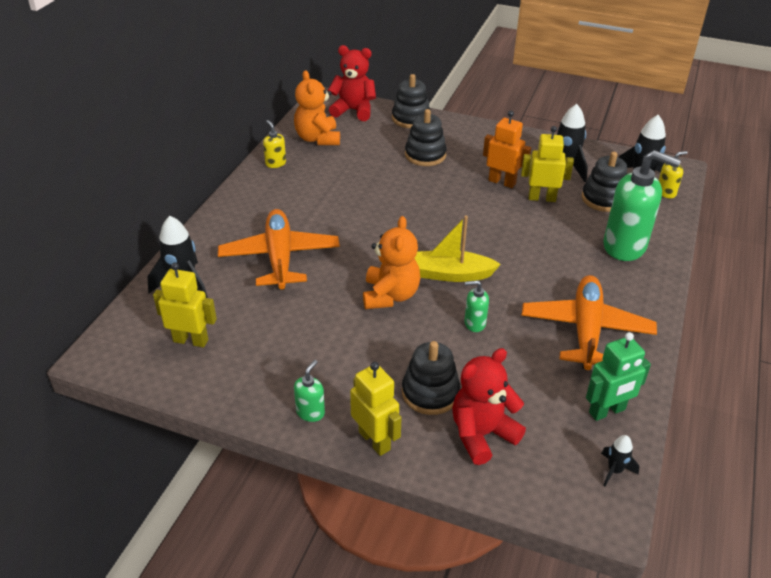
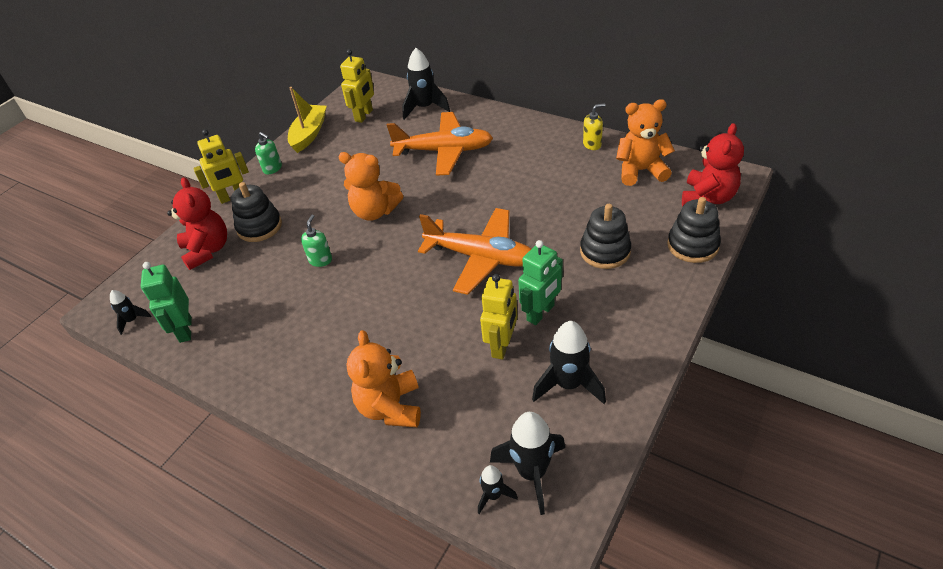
camera: 105 degrees right, 5 degrees up
yellow boat [414,216,501,282] -> yellow boat moved to [288,87,327,153]
orange robot [483,111,531,188] -> green robot [518,240,563,325]
orange plane [522,275,657,370] -> orange plane moved to [418,208,531,295]
black stacking toy [582,152,627,212] -> none
green soap dispenser [603,150,681,261] -> orange teddy bear [346,330,421,427]
yellow soap dispenser [659,151,688,198] -> black rocket [478,465,518,514]

